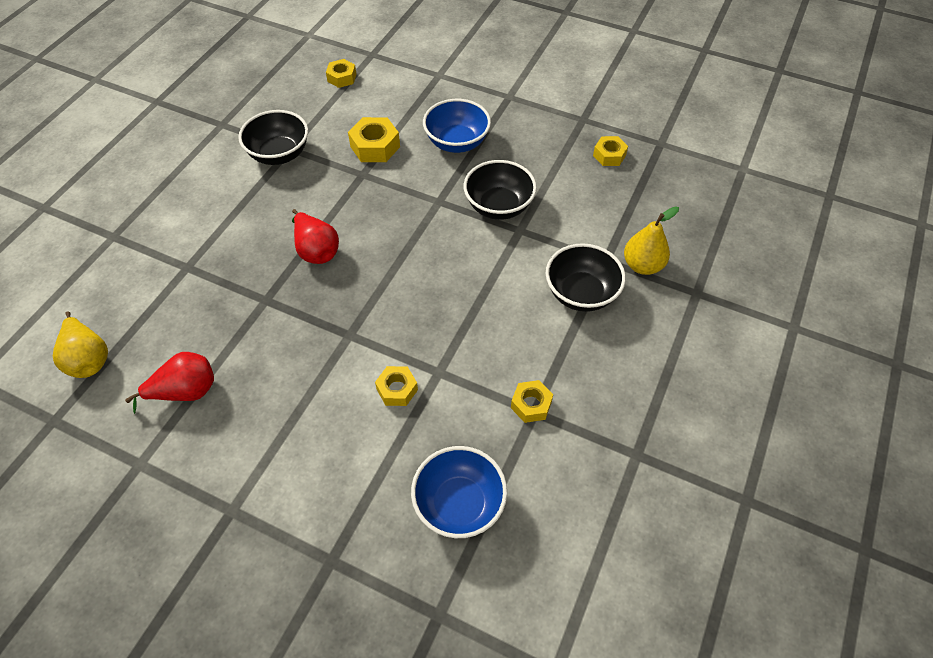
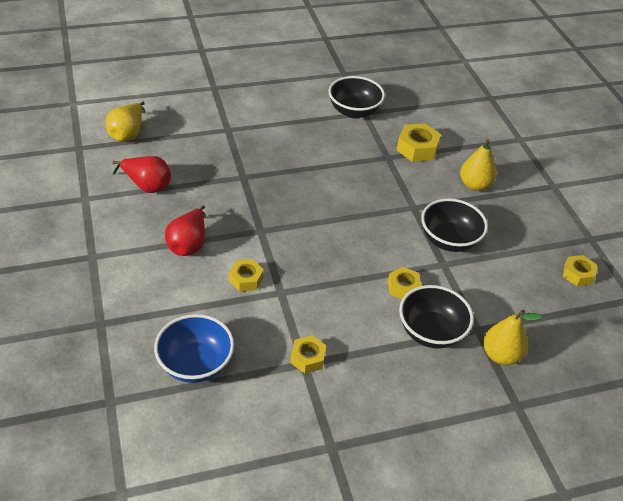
camera: 45 degrees right, 10 degrees down
red pear [292,209,339,264] -> red pear moved to [165,205,206,256]
yellow nut [326,59,356,88] -> yellow nut moved to [388,267,422,299]
blue bowl [423,99,491,153] -> yellow pear [460,139,497,191]

